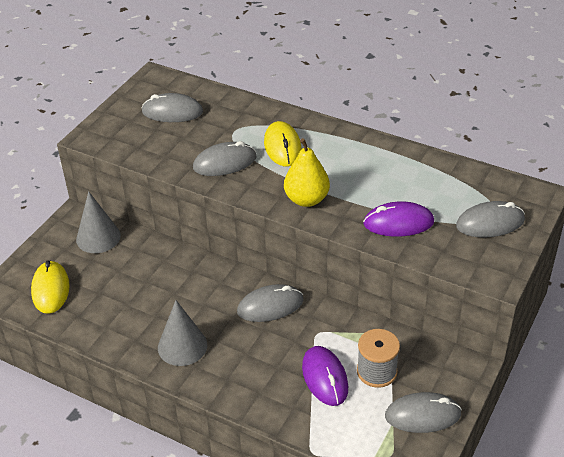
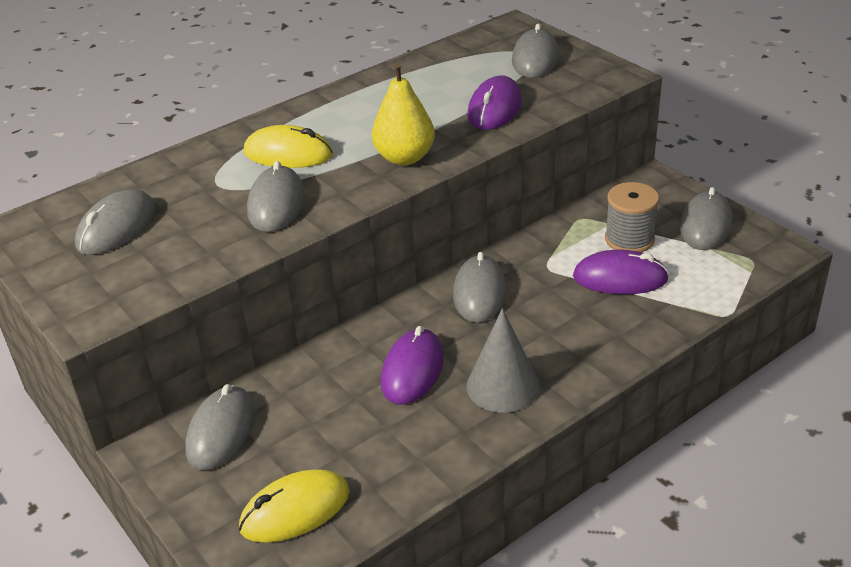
camera: 65 degrees left, 5 degrees down
yellow mouse [31,260,70,314] -> yellow mouse turned 45 degrees counterclockwise [239,469,350,543]
grey cone [76,191,121,253] -> grey mouse [185,384,255,470]
none -> purple mouse [381,326,444,405]

